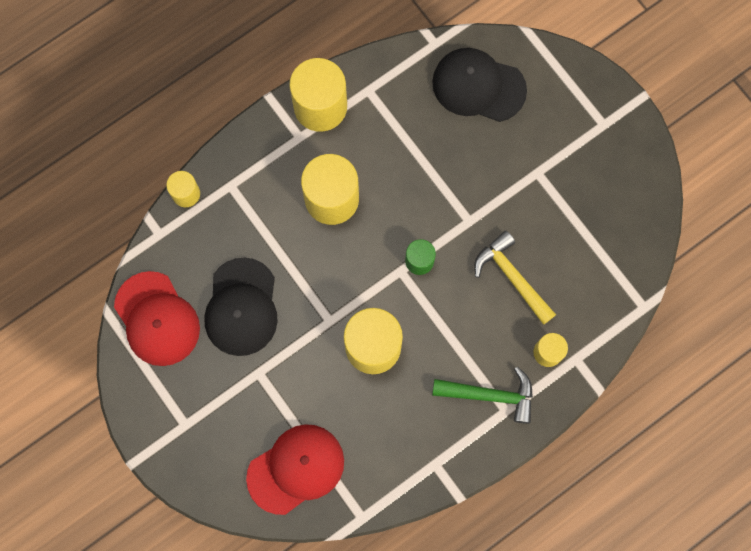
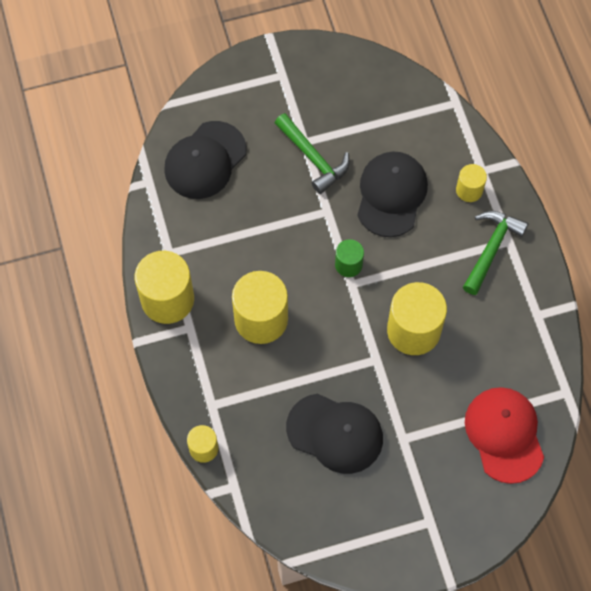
camera: 70 degrees left, 10 degrees down
red cap [114,271,200,366] -> none
yellow hammer [474,231,556,325] -> black cap [357,151,428,237]
none -> green hammer [275,113,350,194]

